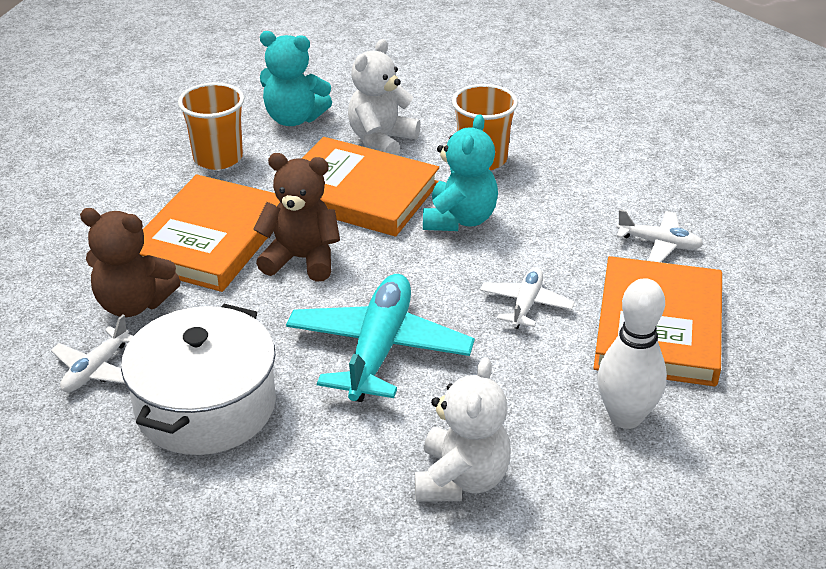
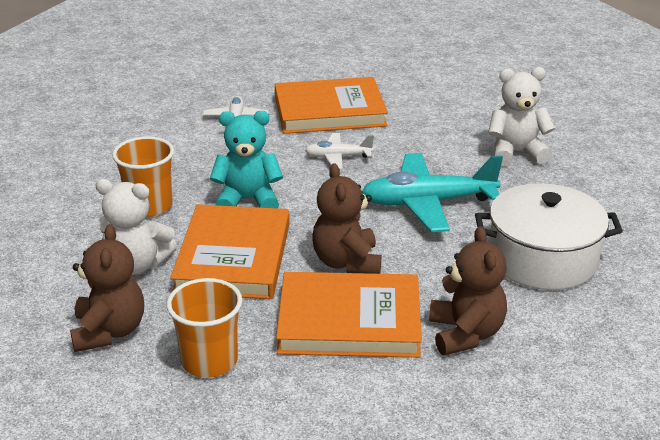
camera: 110 degrees left, 5 degrees down
white plane [51,314,133,392] -> none
turquoise teddy bear [260,31,332,126] -> brown teddy bear [70,224,144,352]
white bowling pin [597,278,667,429] -> none

